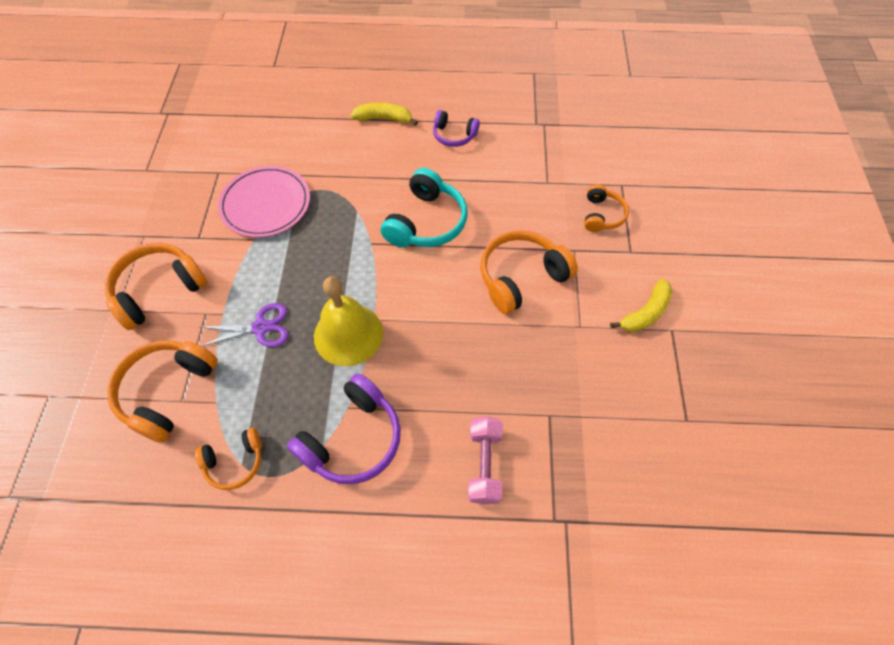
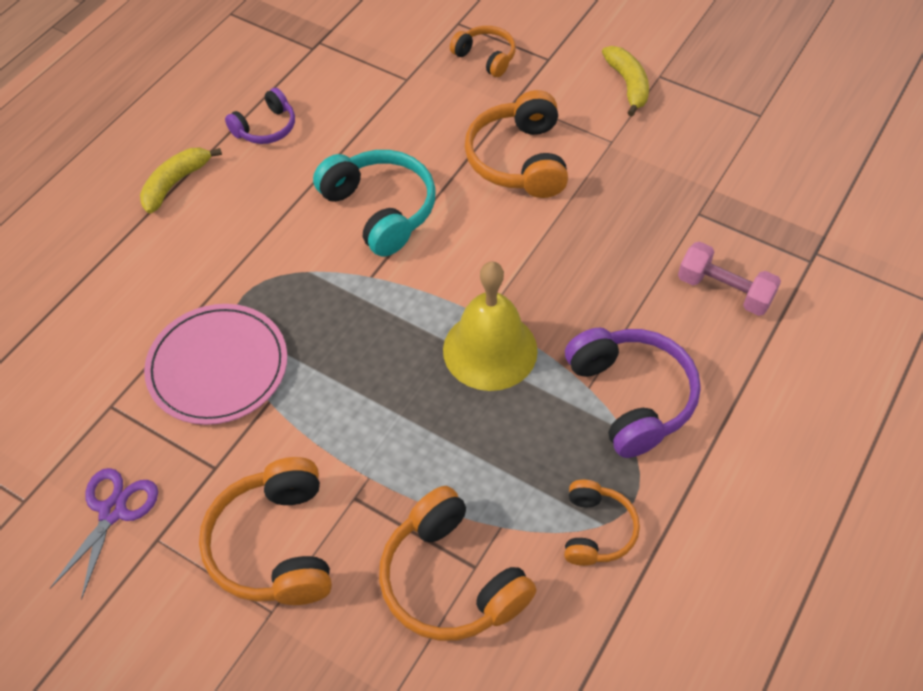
camera: 60 degrees left, 5 degrees down
purple scissors [200,303,288,347] -> purple scissors moved to [50,468,158,600]

